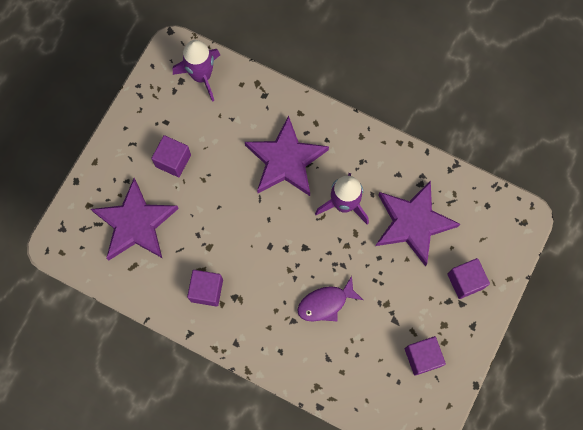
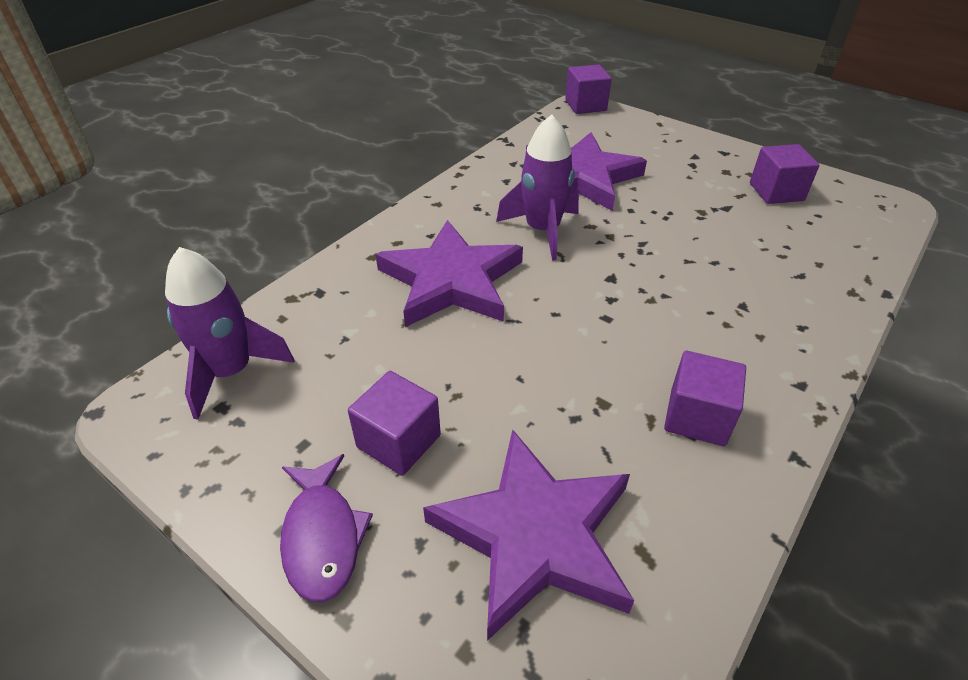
camera: 80 degrees left, 30 degrees down
purple fish [297,276,363,322] -> purple fish moved to [280,454,373,602]
purple cube [447,258,490,299] -> purple cube moved to [565,64,611,114]

